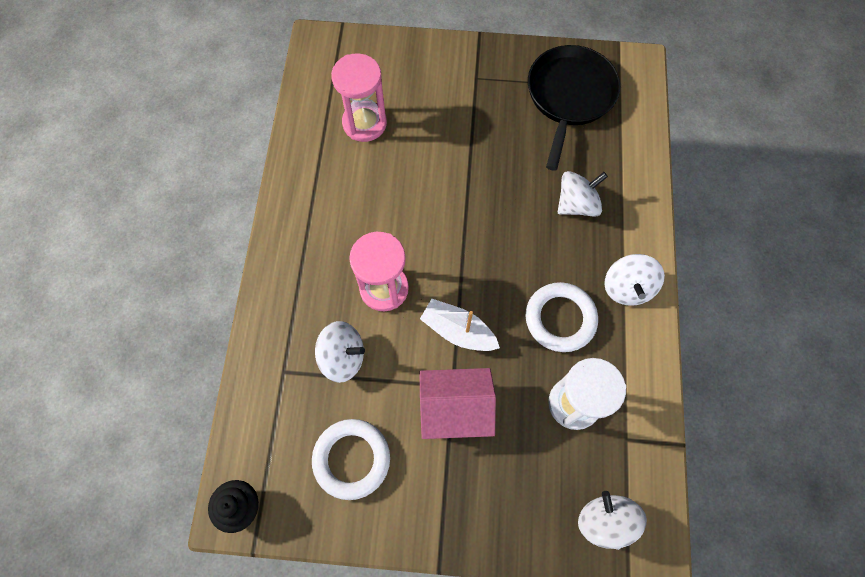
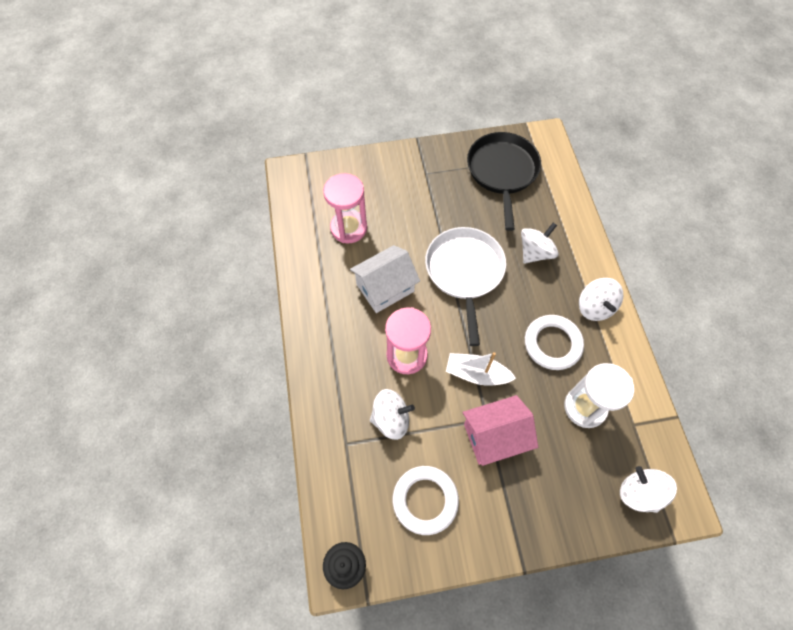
camera: 15 degrees left, 5 degrees down
none -> white house [350,245,420,313]
none -> white pan [425,227,506,346]

